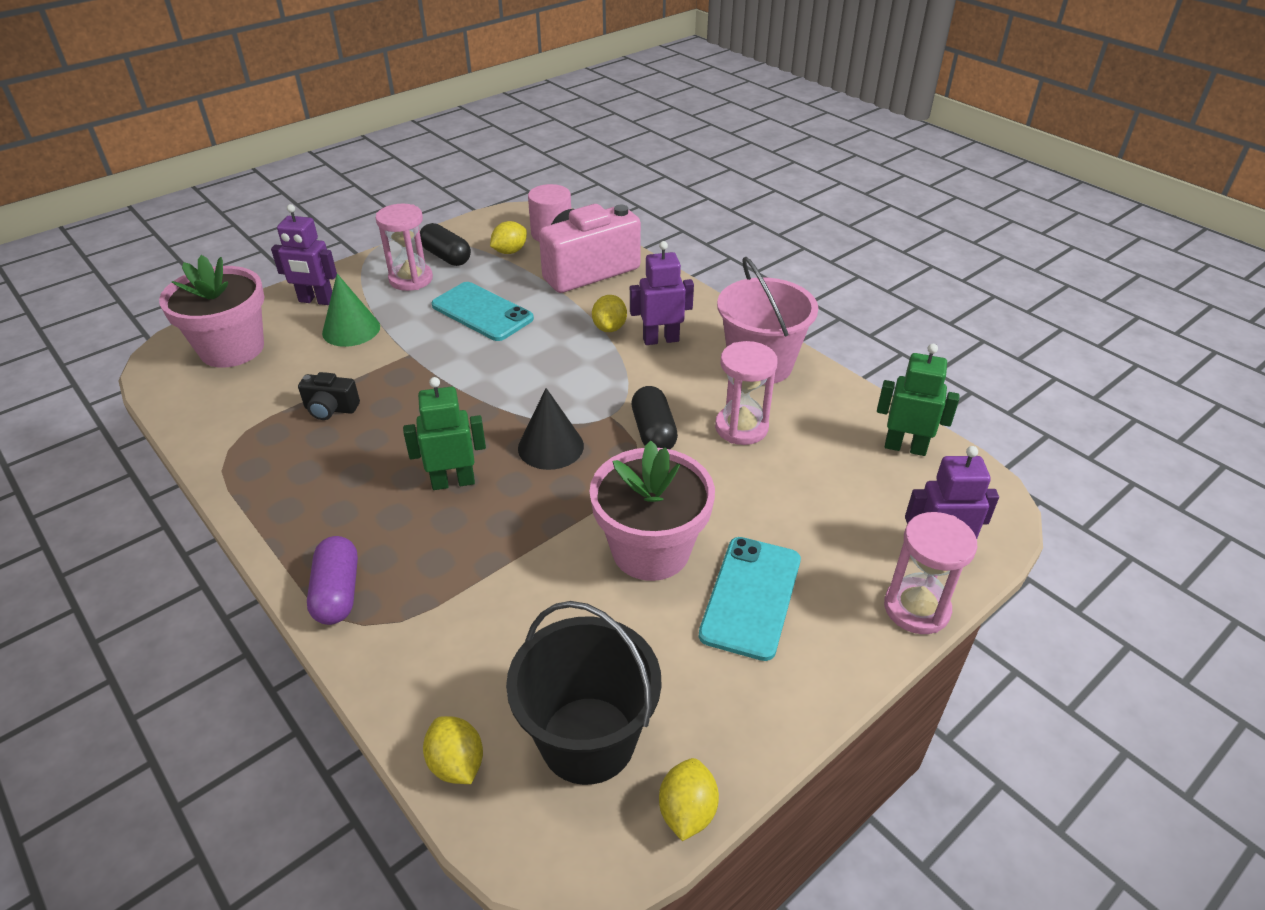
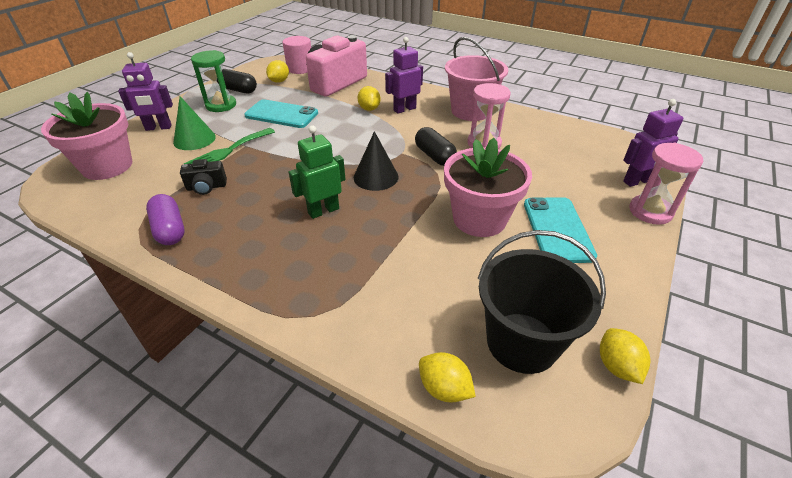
camera: 20 degrees left, 0 degrees up
purple capsule [307,536,358,625] -> purple capsule moved to [146,194,185,245]
pink hourglass [375,204,433,291] -> green hourglass [191,50,236,112]
green robot [877,344,960,456] -> none
none -> green fork [184,128,275,164]

